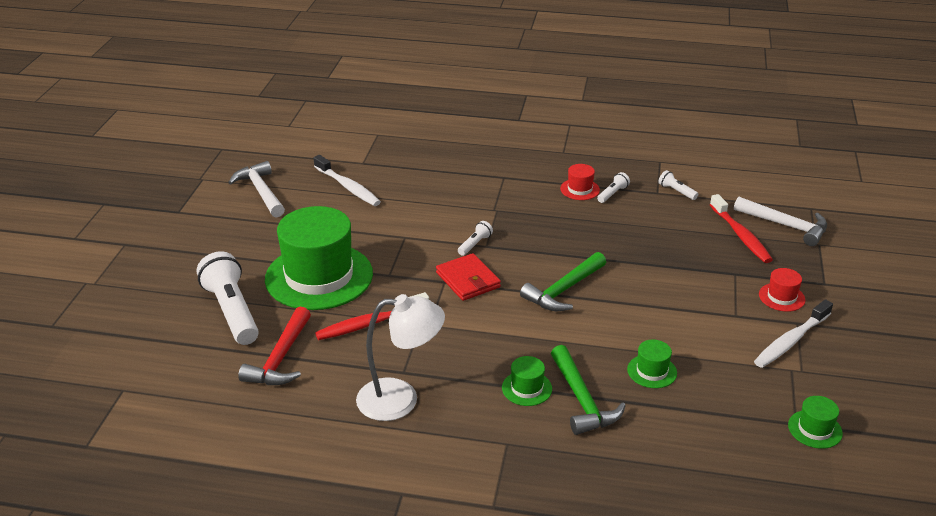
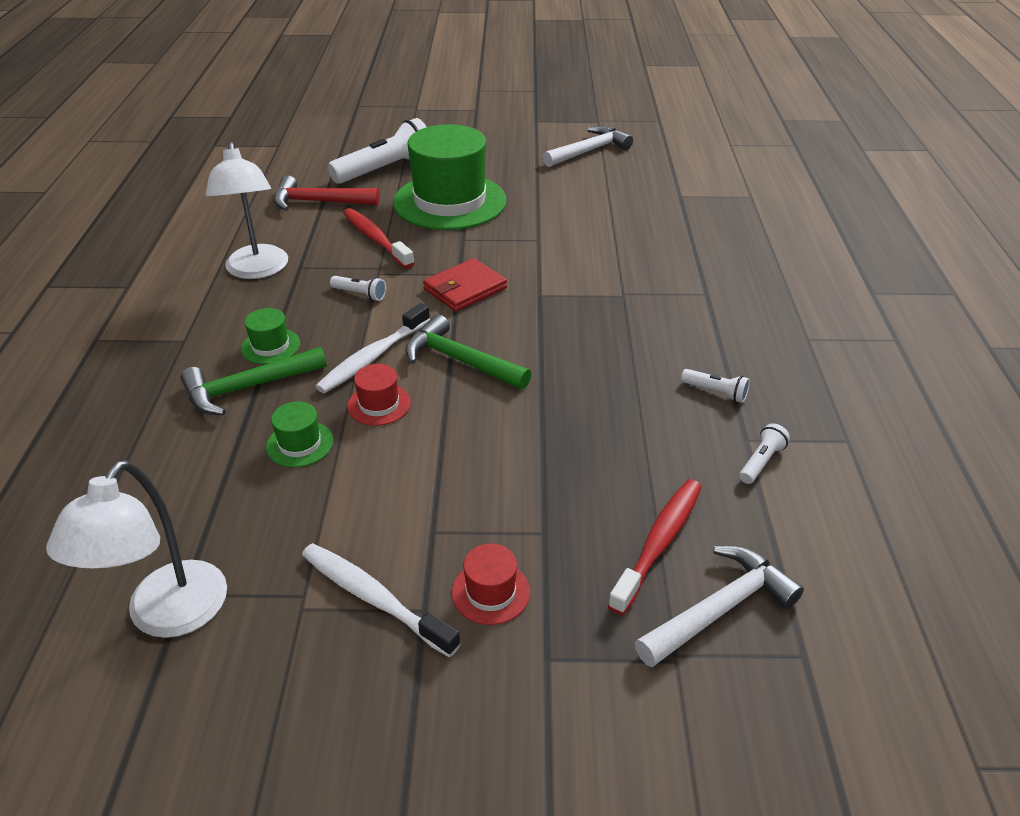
camera: 80 degrees right, 5 degrees up
white toothbrush [314,155,381,206] -> white toothbrush moved to [315,303,430,393]
white flashlight [458,221,493,256] -> white flashlight moved to [330,276,386,301]
red hat [560,164,600,200] -> red hat moved to [347,364,411,426]
red toothbrush [710,194,773,263] -> red toothbrush turned 150 degrees clockwise [608,479,702,615]
white hammer [734,197,827,246] -> white hammer turned 150 degrees counterclockwise [635,546,804,667]
green hat [788,396,843,449] -> white lamp [46,460,227,638]

